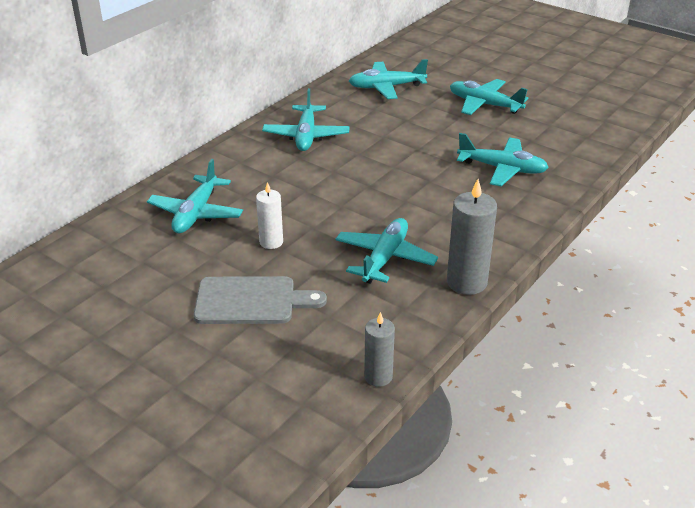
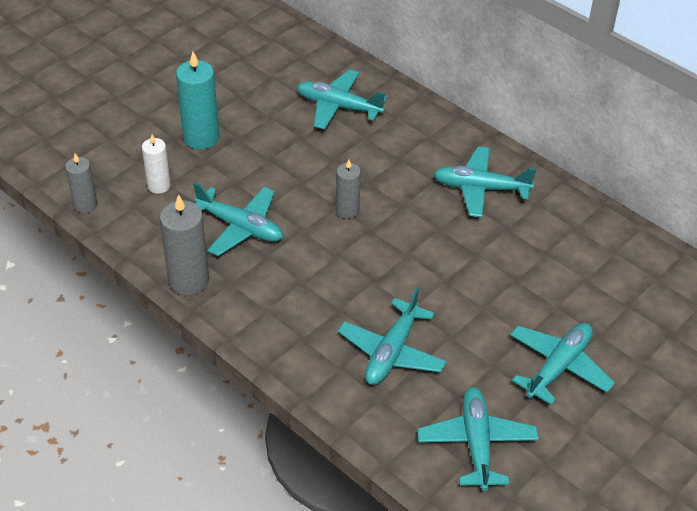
camera: 95 degrees right, 10 degrees up
grey cutting board [194,276,327,324] -> turquoise candle [176,52,219,150]
white candle [256,182,283,249] -> white candle moved to [142,134,171,194]
turquoise plane [349,59,428,99] -> turquoise plane moved to [417,387,539,491]
none -> grey candle [336,159,361,219]

